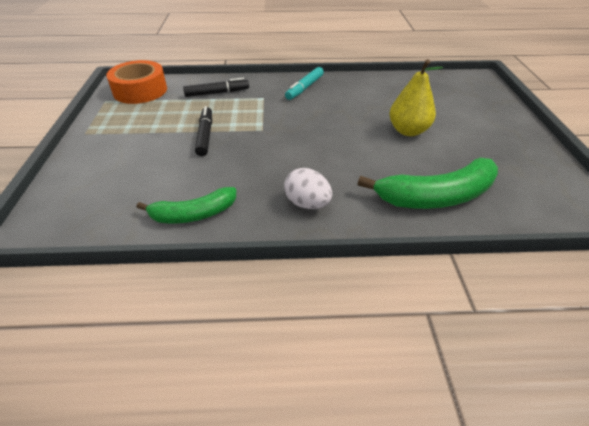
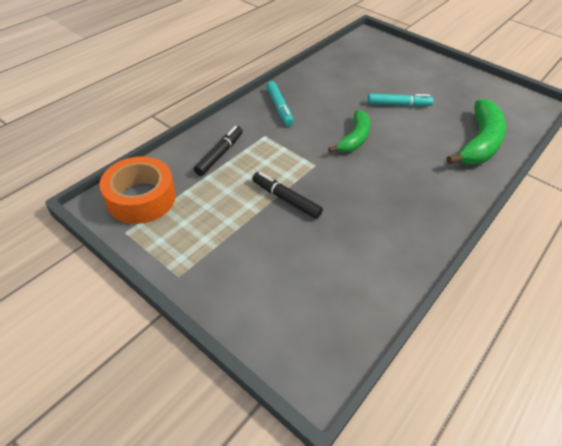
camera: 50 degrees left, 5 degrees up
green banana [137,187,236,223] -> green banana moved to [328,110,370,152]
white egg [284,168,332,209] -> none
yellow pear [390,60,443,136] -> turquoise marker [367,93,433,106]

